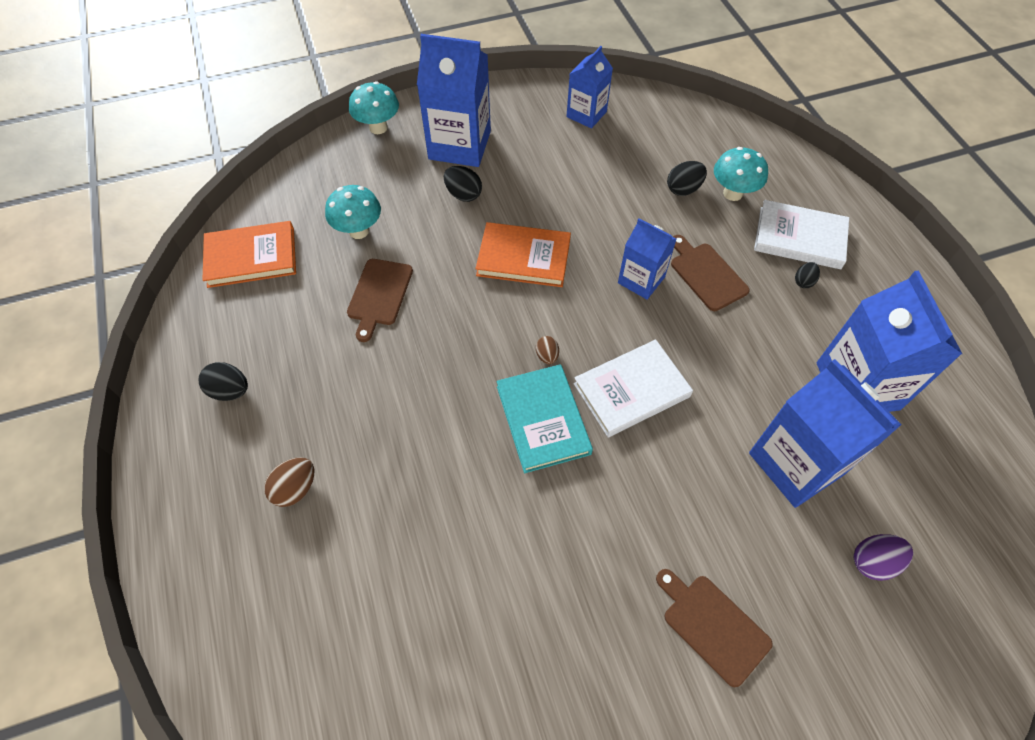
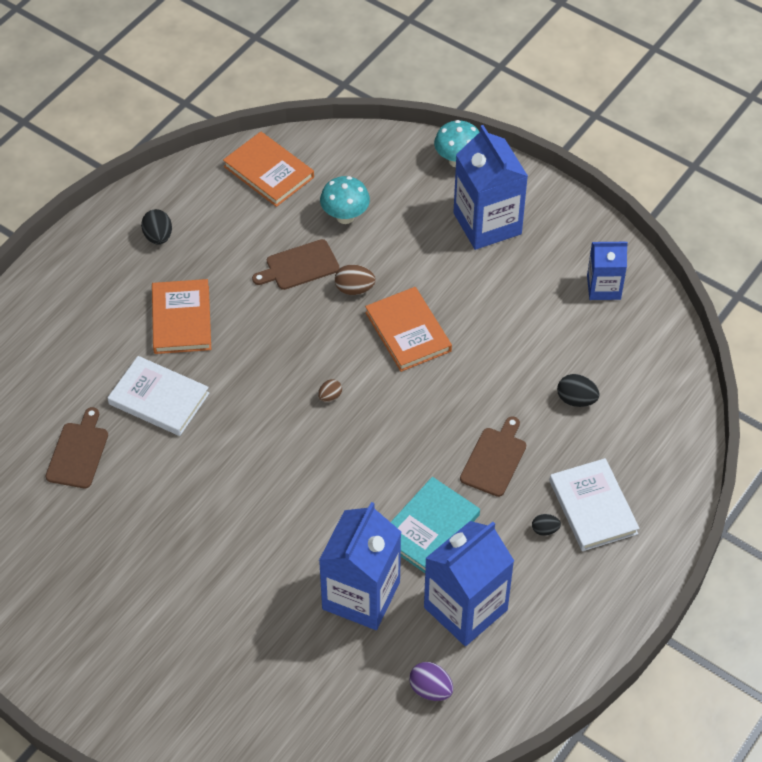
camera: 55 degrees right, 5 degrees down
brown egg [264,457,314,507] -> brown egg moved to [335,264,376,295]
black egg [444,166,482,202] -> none
turquoise book [497,364,593,473] -> turquoise book moved to [391,477,480,573]
white book [574,340,693,437] -> white book moved to [108,356,209,436]
blue carton [618,218,677,300] -> none
brown cutting board [656,569,773,687] -> brown cutting board moved to [45,407,108,488]
turquoise mushroom [714,147,768,201] -> none
purple egg [854,534,913,581] -> purple egg moved to [409,662,453,701]
none -> orange book [152,279,211,354]

